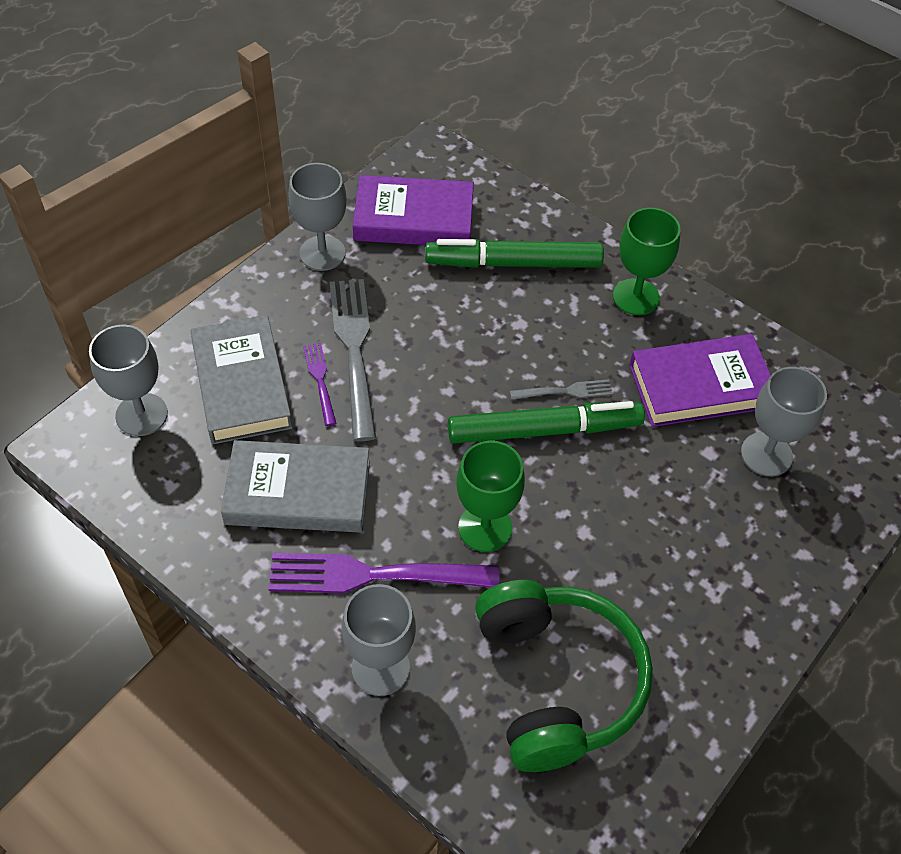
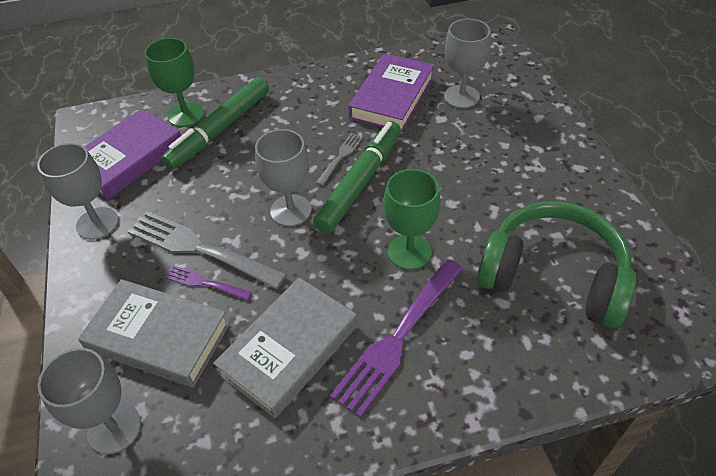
camera: 50 degrees left, 5 degrees down
grey goblet [342,584,416,696] -> grey goblet moved to [255,129,311,226]
green goblet [613,208,681,315] -> green goblet moved to [144,38,204,127]

